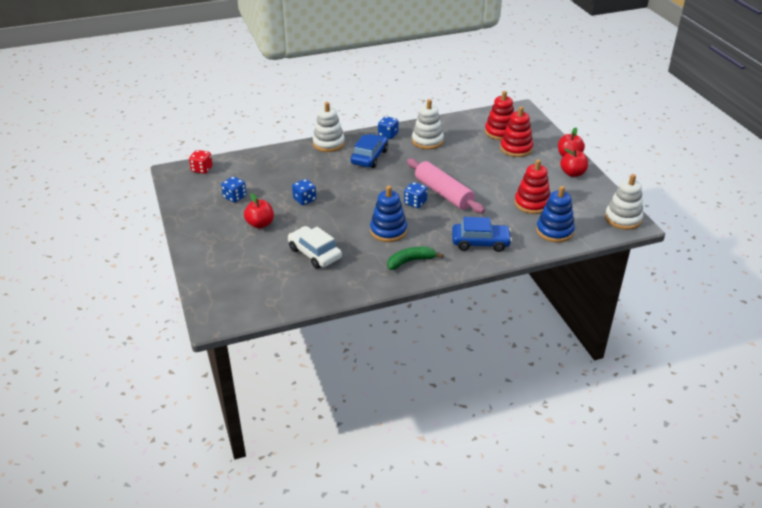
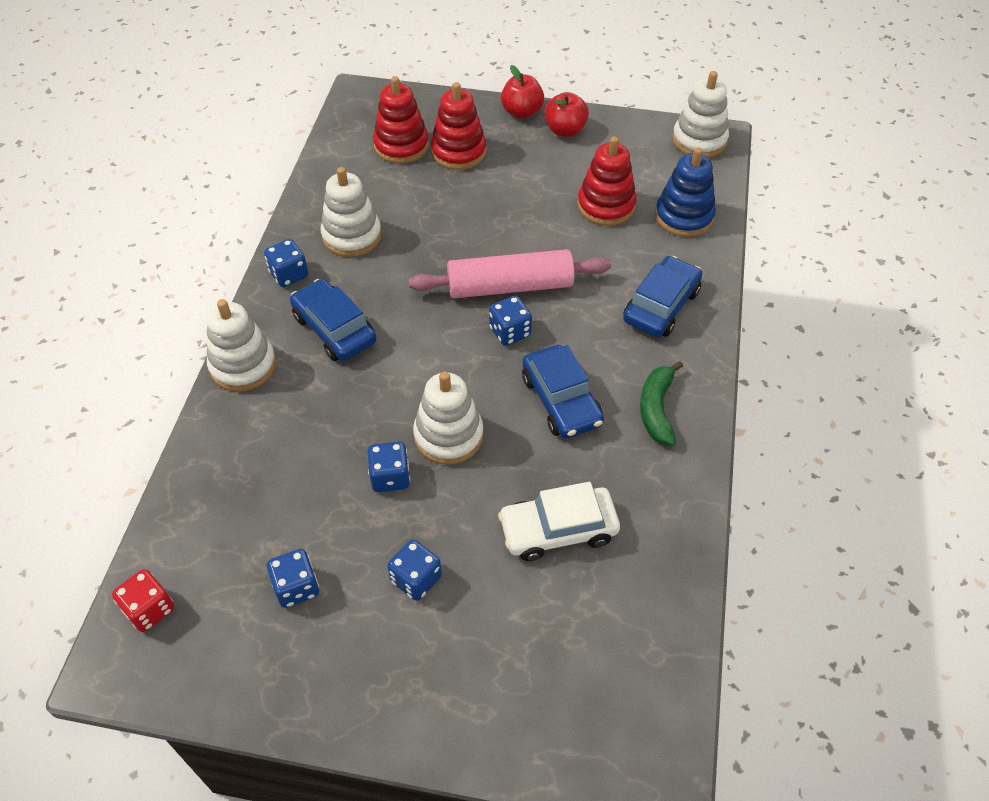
camera: 60 degrees left, 15 degrees up
red apple [244,193,274,229] -> blue dice [387,539,442,601]
blue stacking toy [370,186,407,242] -> blue car [522,345,604,439]
none -> white stacking toy [413,372,484,465]

